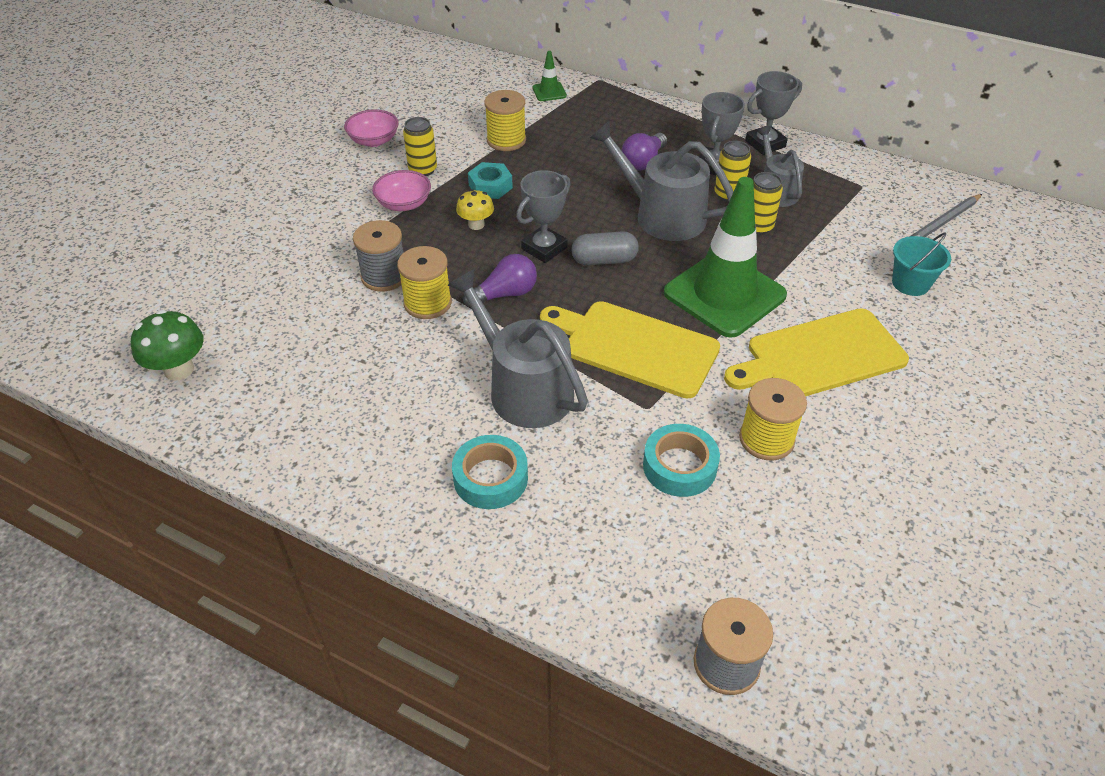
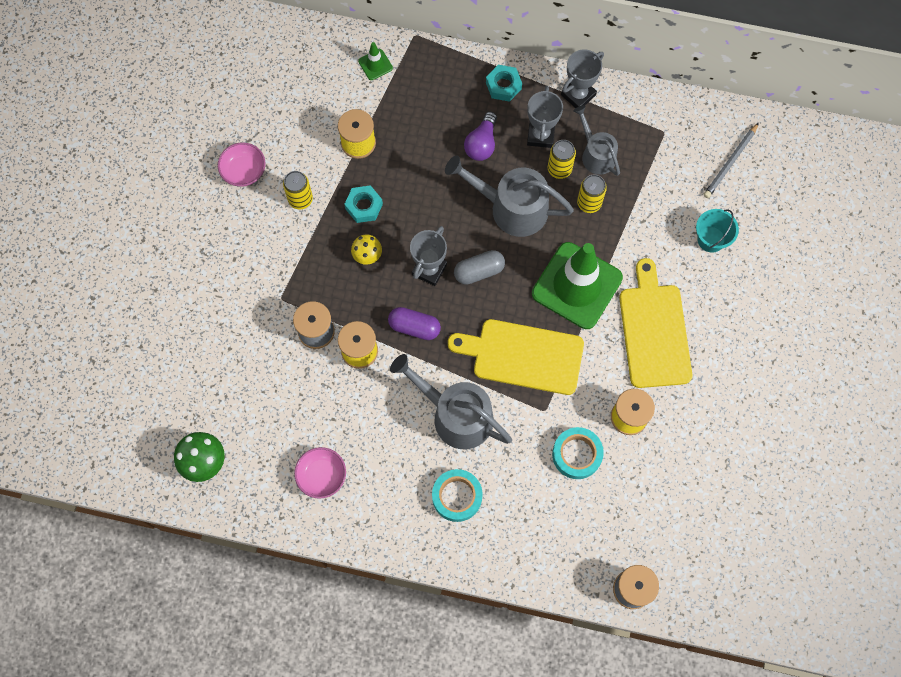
camera: 15 degrees left, 25 degrees up
pink bowl [372,170,431,211] -> pink bowl moved to [294,447,346,499]
purple light bulb [463,254,537,308] -> purple capsule [388,307,441,340]
yellow cutting board [724,308,909,396] -> yellow cutting board turned 120 degrees clockwise [619,258,693,388]
none -> turquoise nut [486,65,522,102]

